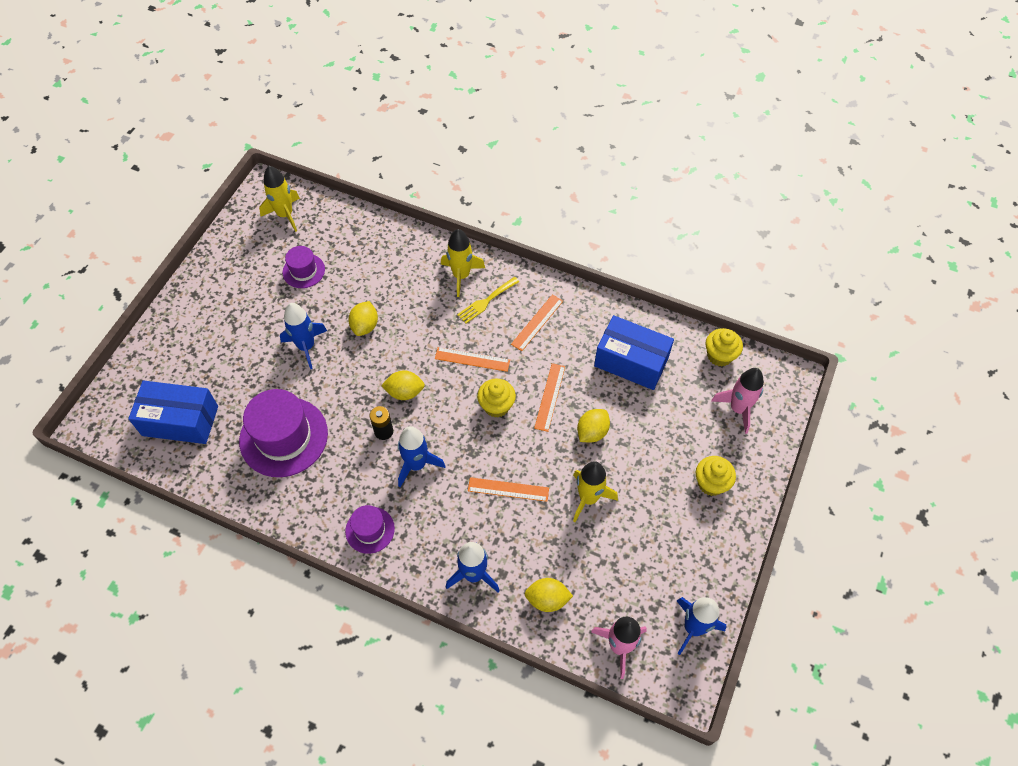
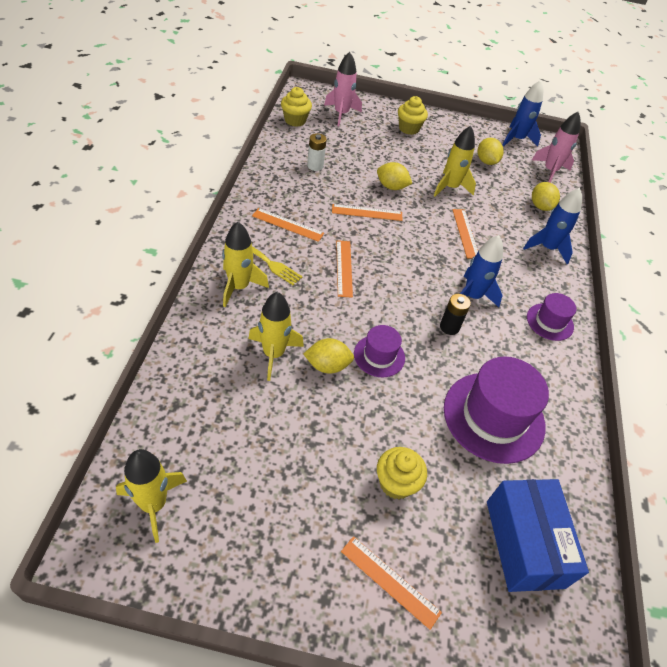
camera: 110 degrees left, 10 degrees down
blue rocket [280,303,327,369] -> none
purple hat [282,246,325,288] -> purple hat moved to [354,325,405,377]
yellow lemon [381,370,425,400] -> yellow lemon moved to [478,138,504,165]
yellow cupcake [477,379,516,418] -> yellow cupcake moved to [377,447,427,499]
blue box [594,315,674,390] -> white battery [307,133,327,171]
none -> yellow rocket [248,292,304,381]
none -> orange ruler [341,536,442,630]

